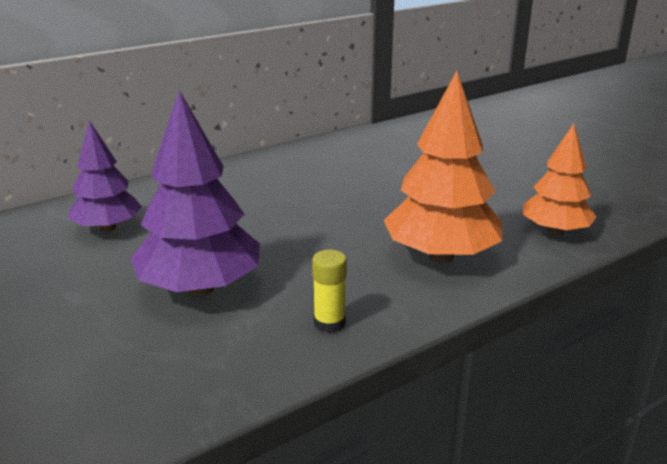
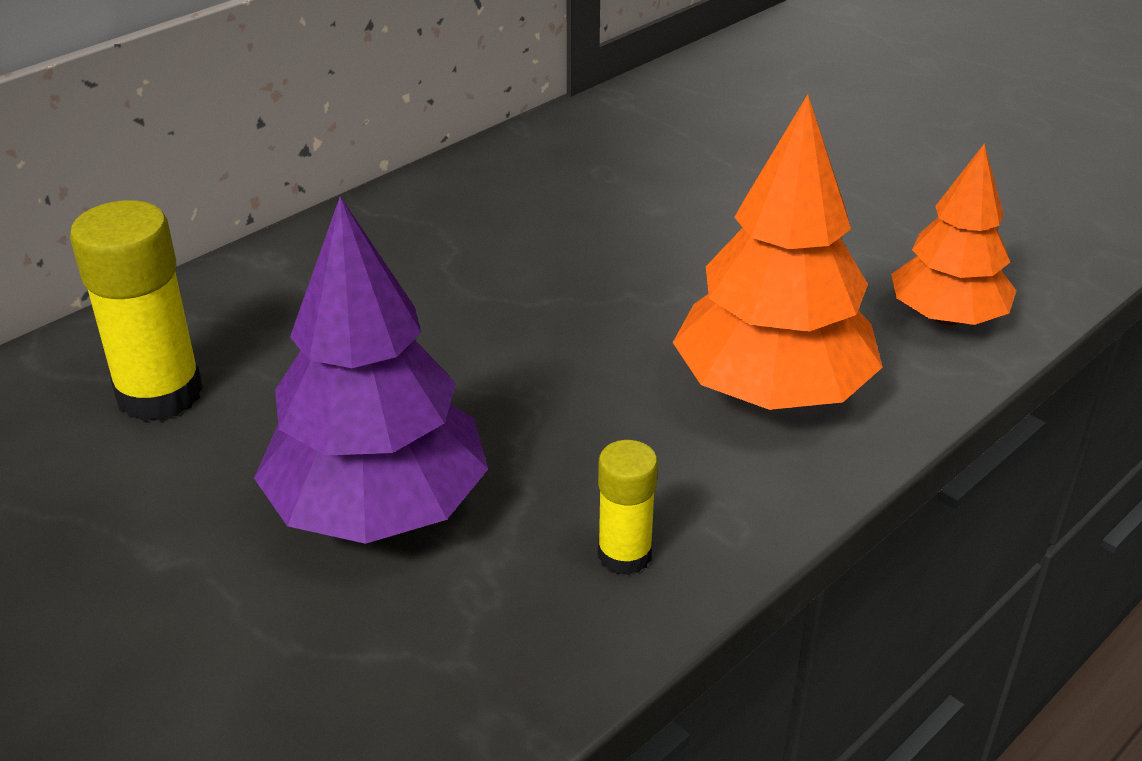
camera: 10 degrees left, 10 degrees up
purple tree [68,120,142,232] -> yellow glue stick [70,200,203,421]

